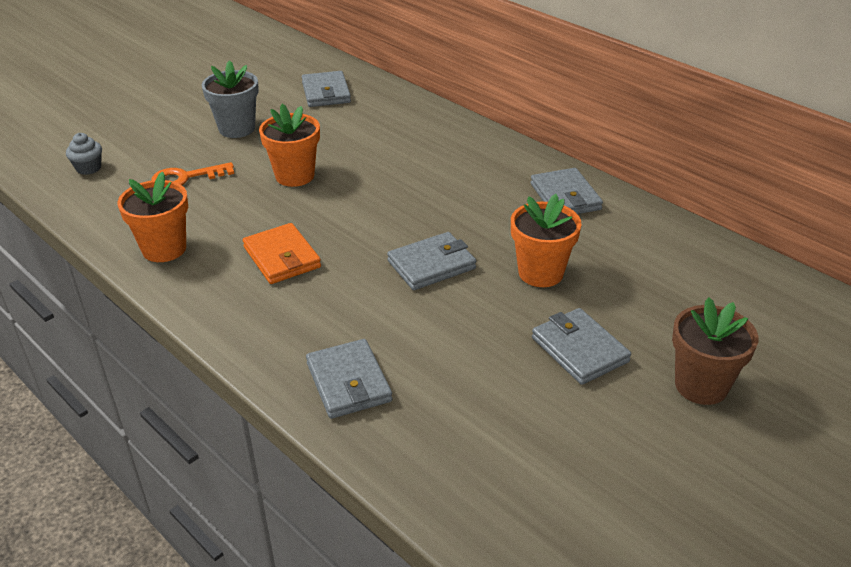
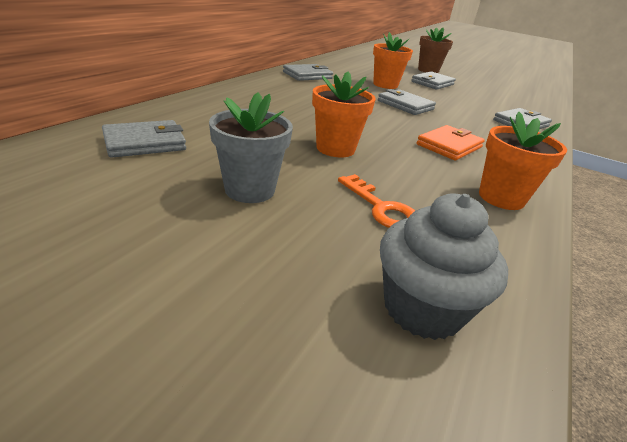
camera: 110 degrees left, 5 degrees down
grey cupcake [66,133,102,175] -> grey cupcake [380,193,508,340], size x1.83

